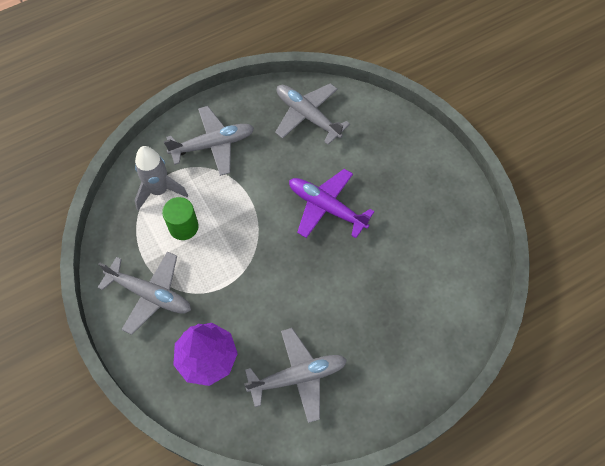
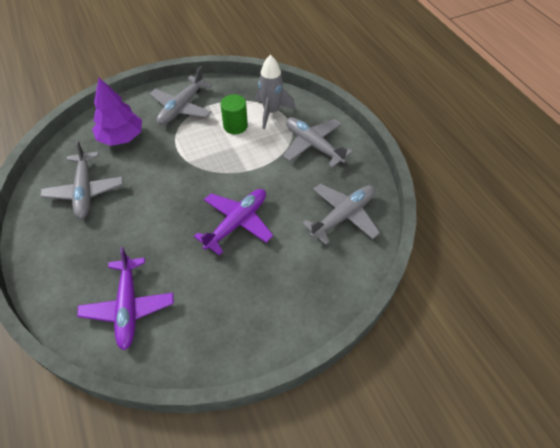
camera: 95 degrees right, 10 degrees down
grey plane [164,106,254,176] -> grey plane turned 150 degrees clockwise [283,117,353,168]
none -> purple plane [77,247,174,350]

